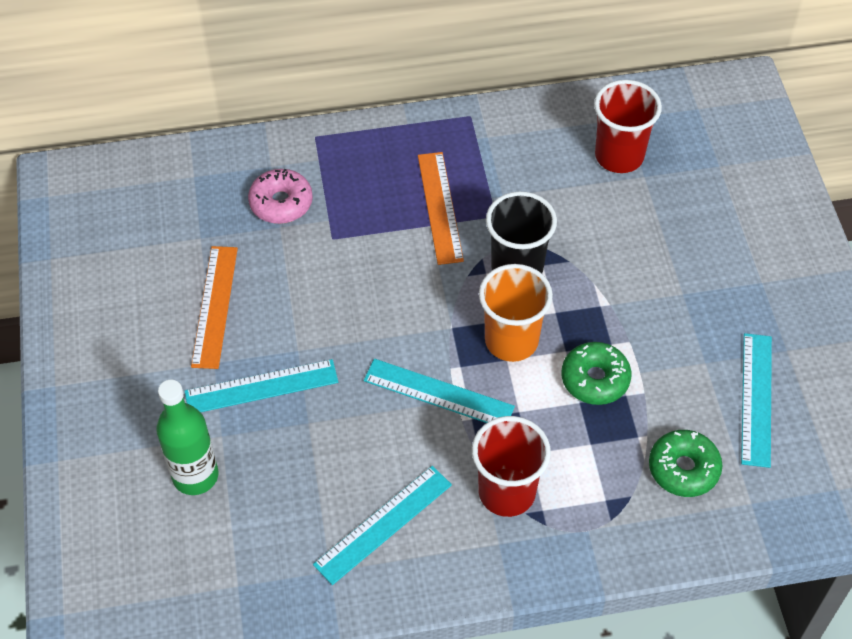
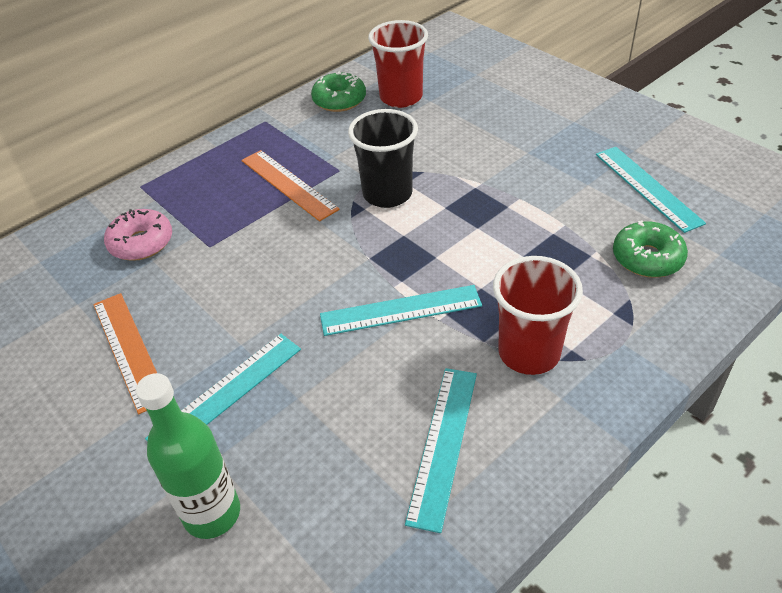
camera: 30 degrees left, 10 degrees down
orange cup [479,264,553,362] -> none
green donut [561,342,631,405] -> green donut moved to [311,71,366,112]

